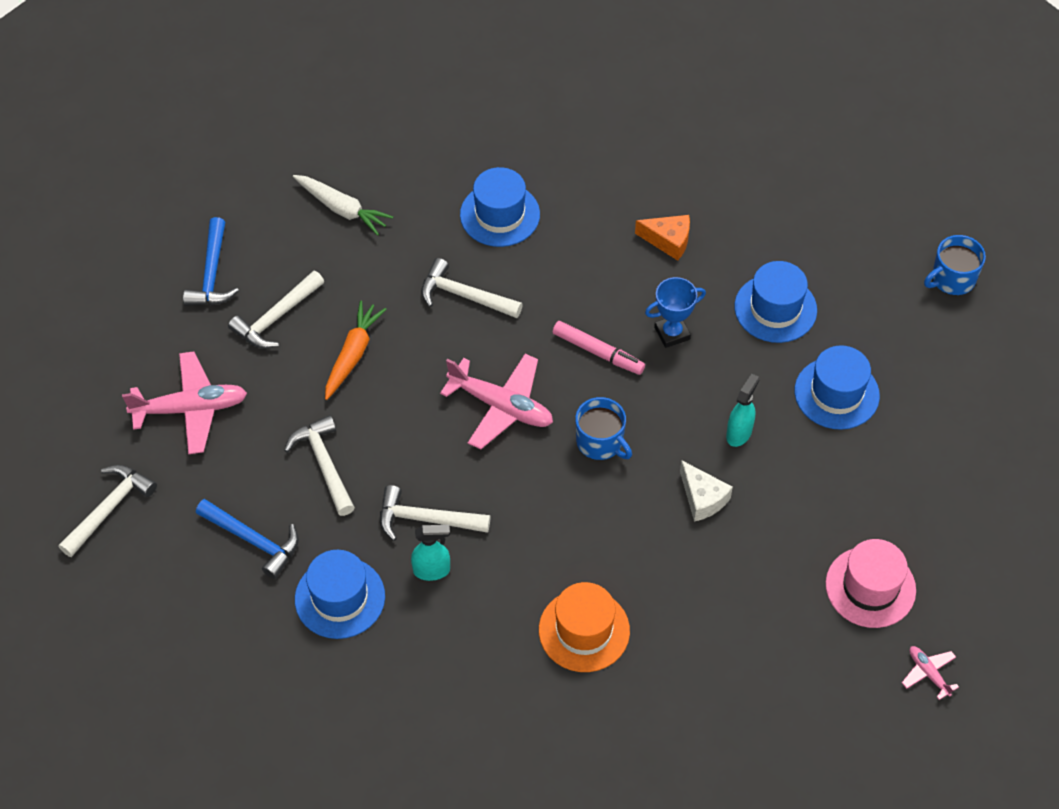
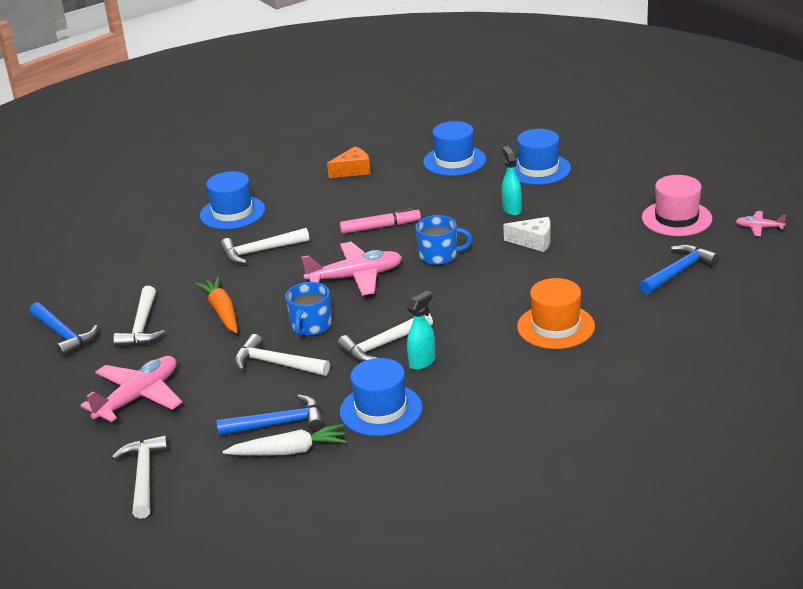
camera: 40 degrees left, 25 degrees down
white carrot [293,175,393,236] -> white carrot moved to [222,424,347,456]
blue trophy [645,277,706,348] -> none
blue mug [924,235,986,295] -> blue mug moved to [286,282,332,336]
none -> blue hammer [639,244,719,295]

